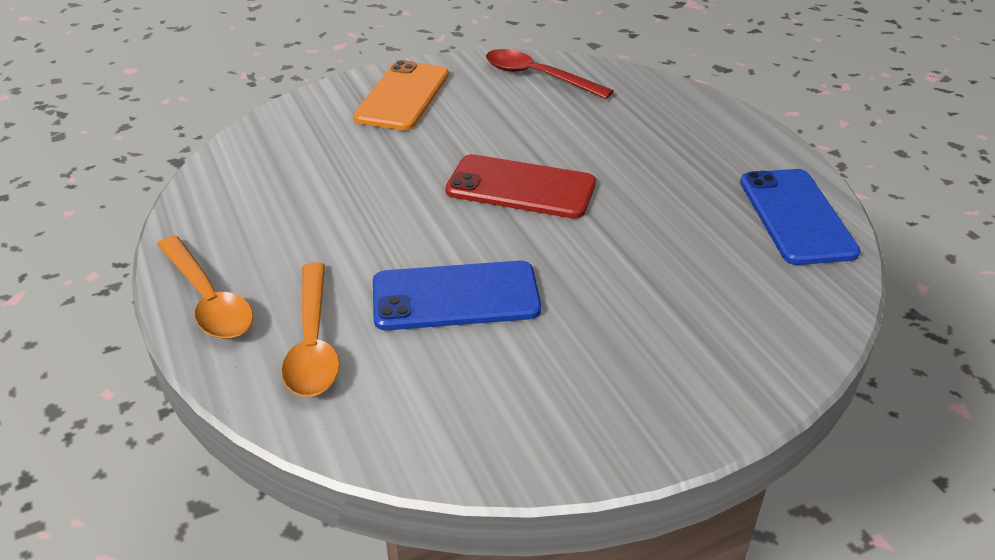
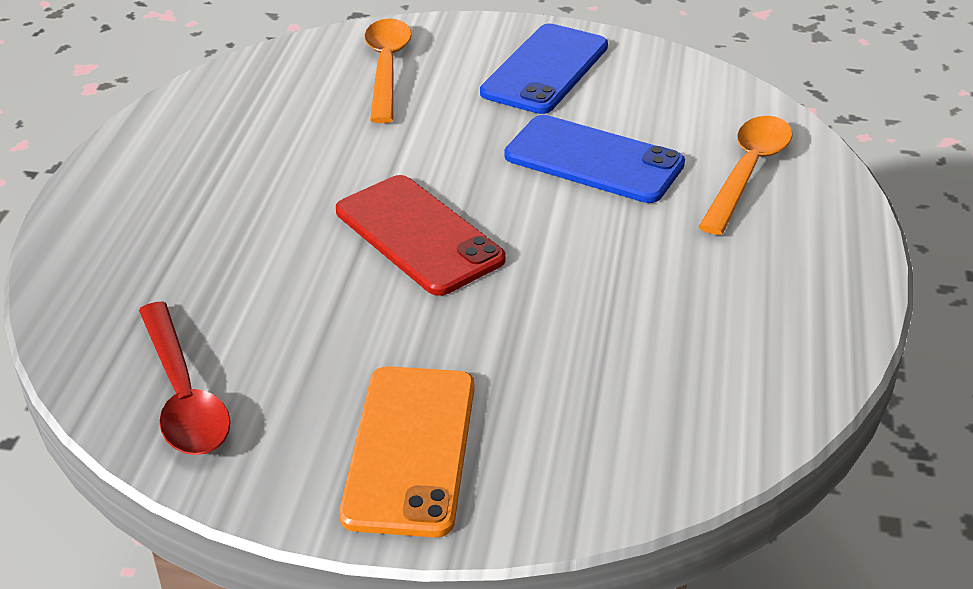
camera: 145 degrees left, 0 degrees up
orange spoon [157,236,254,339] -> orange spoon moved to [364,18,412,123]
orange phone [353,60,449,130] -> orange phone turned 45 degrees counterclockwise [339,366,474,537]
blue phone [740,169,861,265] -> blue phone moved to [480,24,608,114]

